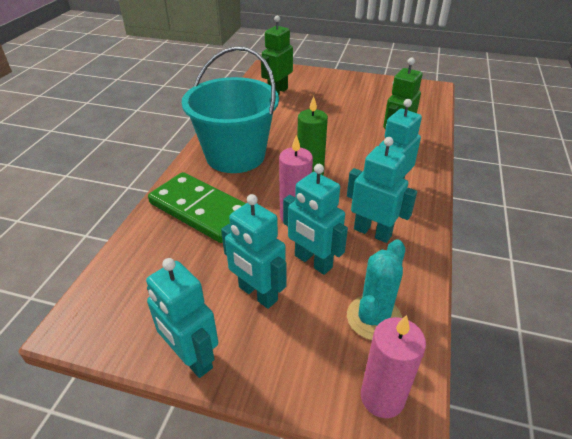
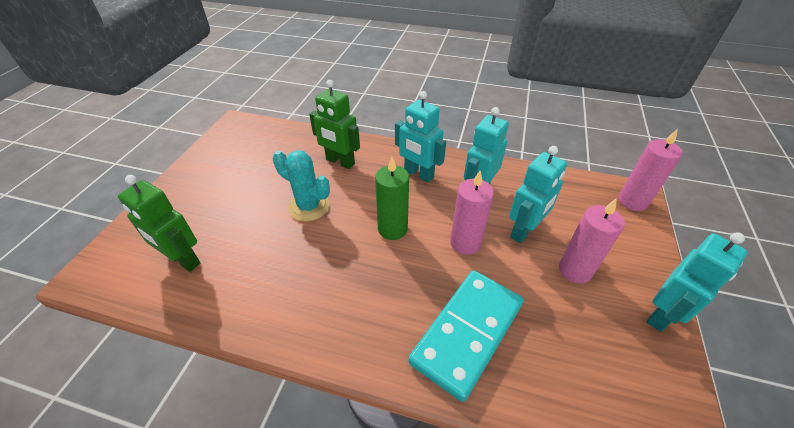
camera: 90 degrees left, 5 degrees up
green domino [148,172,246,243] -> turquoise domino [408,270,524,402]
turquoise bucket [182,46,279,173] -> none
turquoise robot [221,194,286,309] -> pink candle [559,198,625,284]
turquoise cactus [347,239,405,340] -> turquoise cactus moved to [273,150,330,221]

